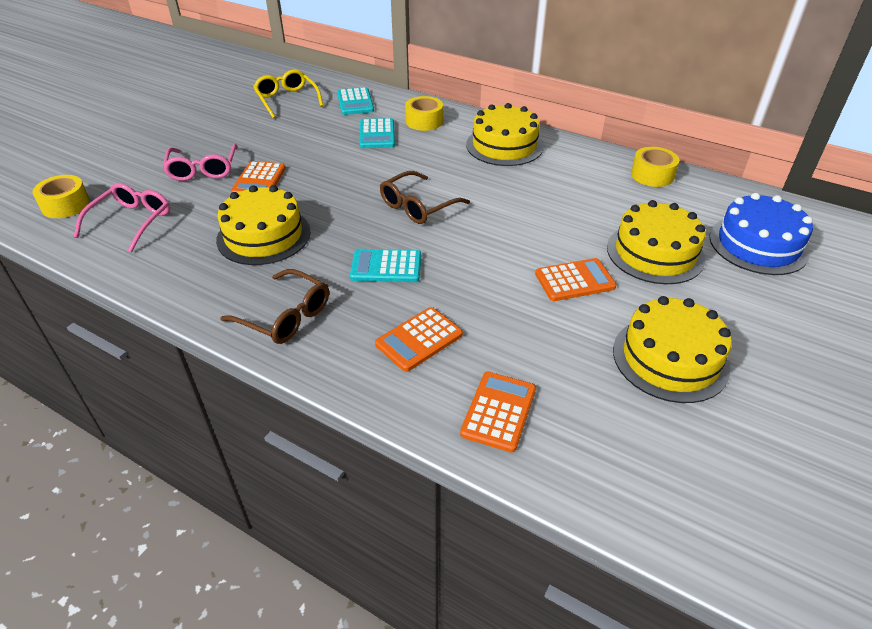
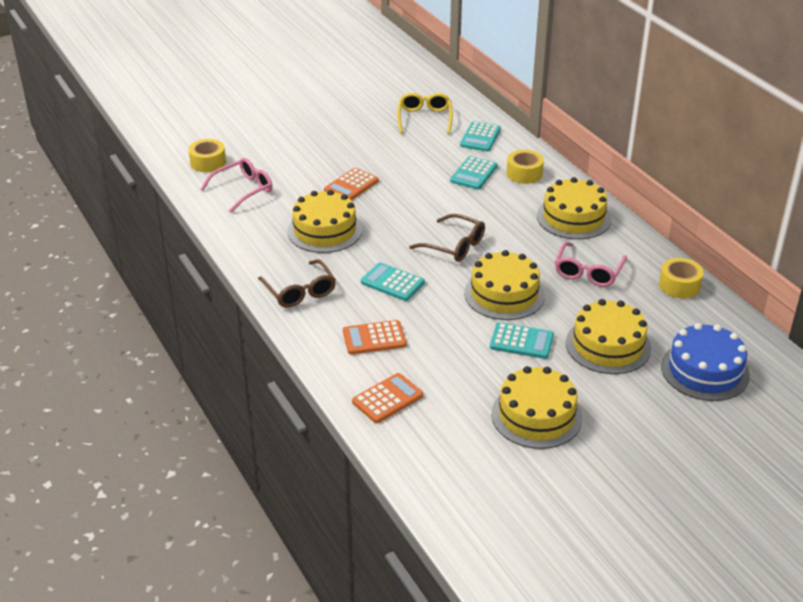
camera: 30 degrees right, 5 degrees down
pink glasses [163,143,237,181] -> pink glasses moved to [555,242,627,287]
brown glasses [380,171,470,224] -> brown glasses turned 135 degrees counterclockwise [409,214,485,262]
orange calculator [535,258,617,301] -> turquoise calculator [490,322,554,359]
none -> yellow cake [464,250,545,320]

